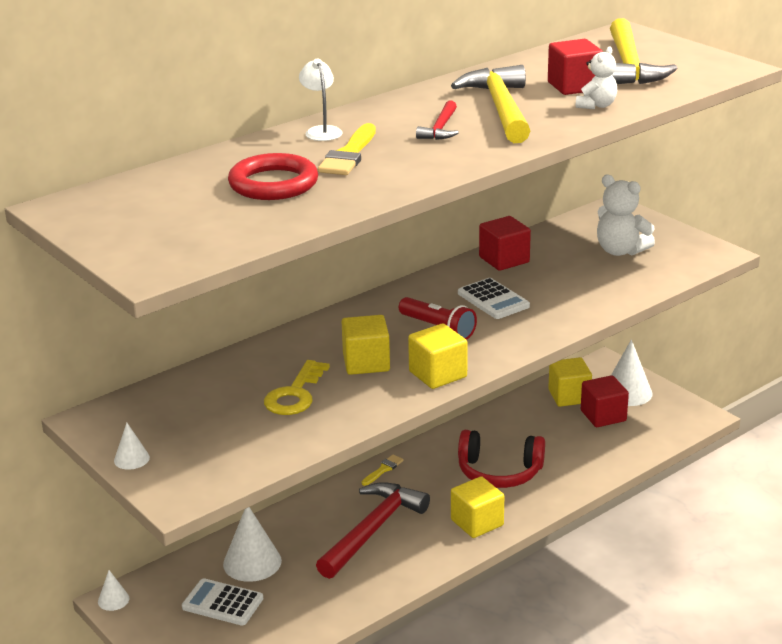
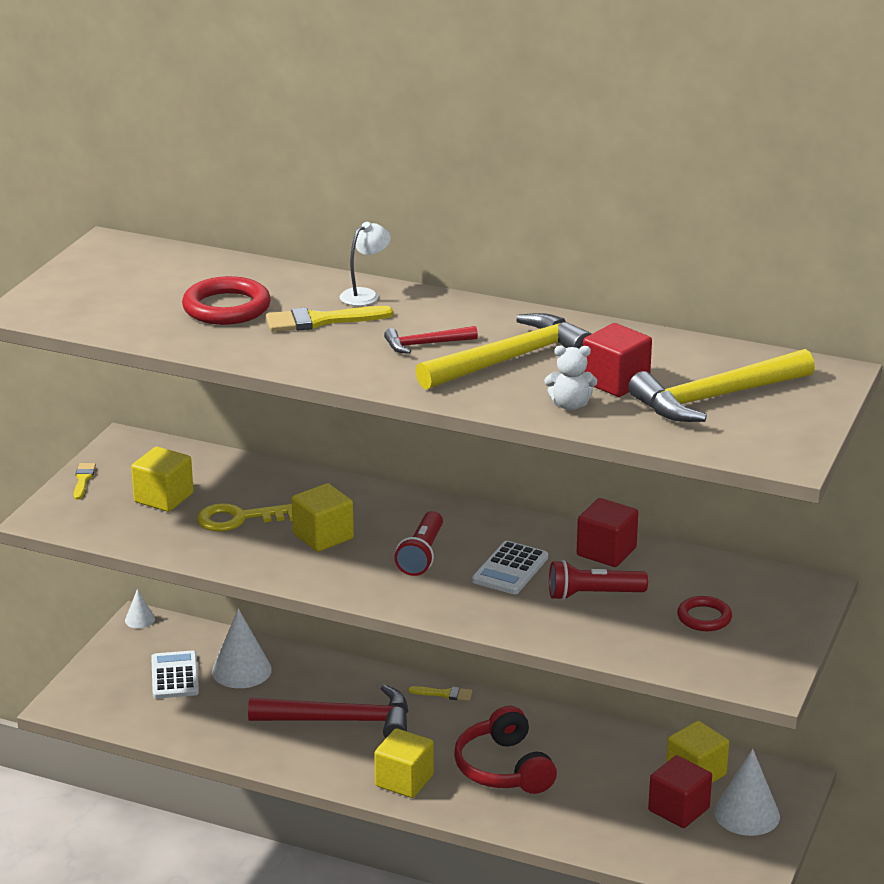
camera: 60 degrees right, 0 degrees up
white cone [114,423,150,470] -> yellow brush [74,463,96,500]
yellow cube [408,323,468,389] -> yellow cube moved to [131,447,193,512]
white teddy bear [597,175,655,256] -> red ring [677,596,732,631]
none -> red flashlight [549,560,648,600]

